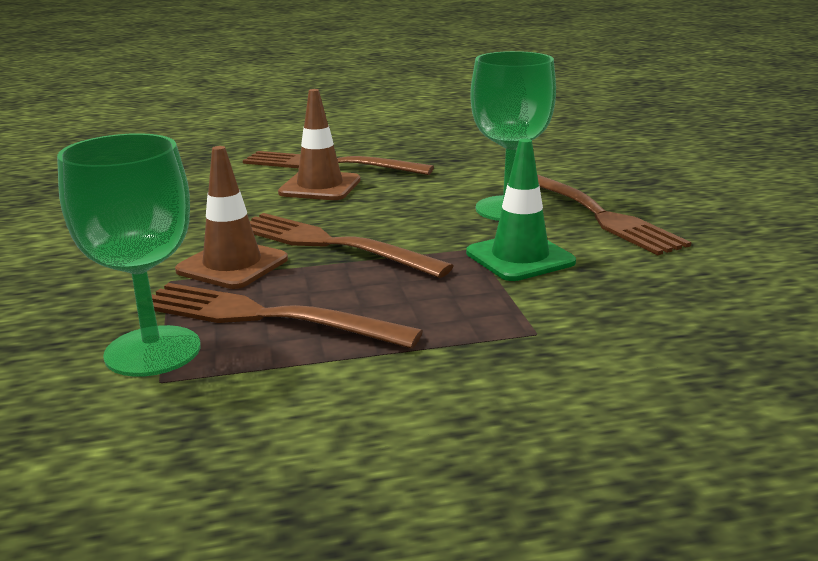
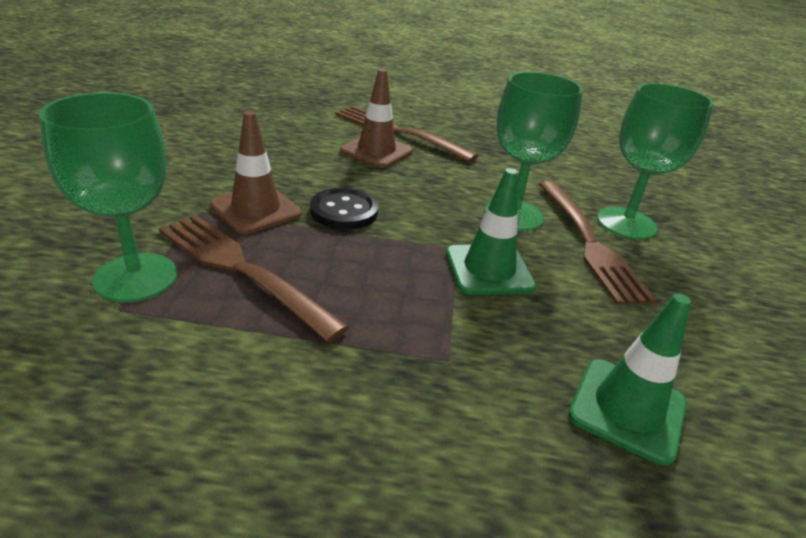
camera: 15 degrees right, 10 degrees up
brown fork [249,213,453,278] -> black button [310,188,379,230]
none -> green traffic cone [568,294,691,465]
none -> green goblet [597,83,714,240]

